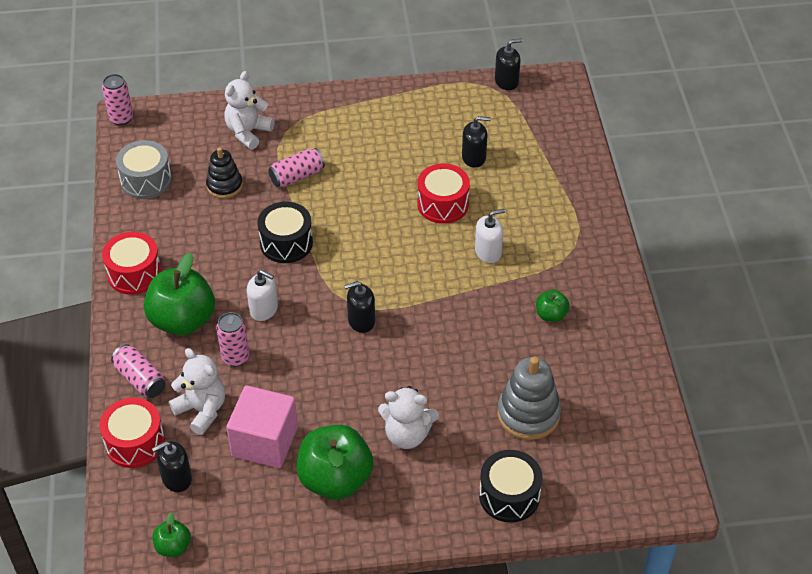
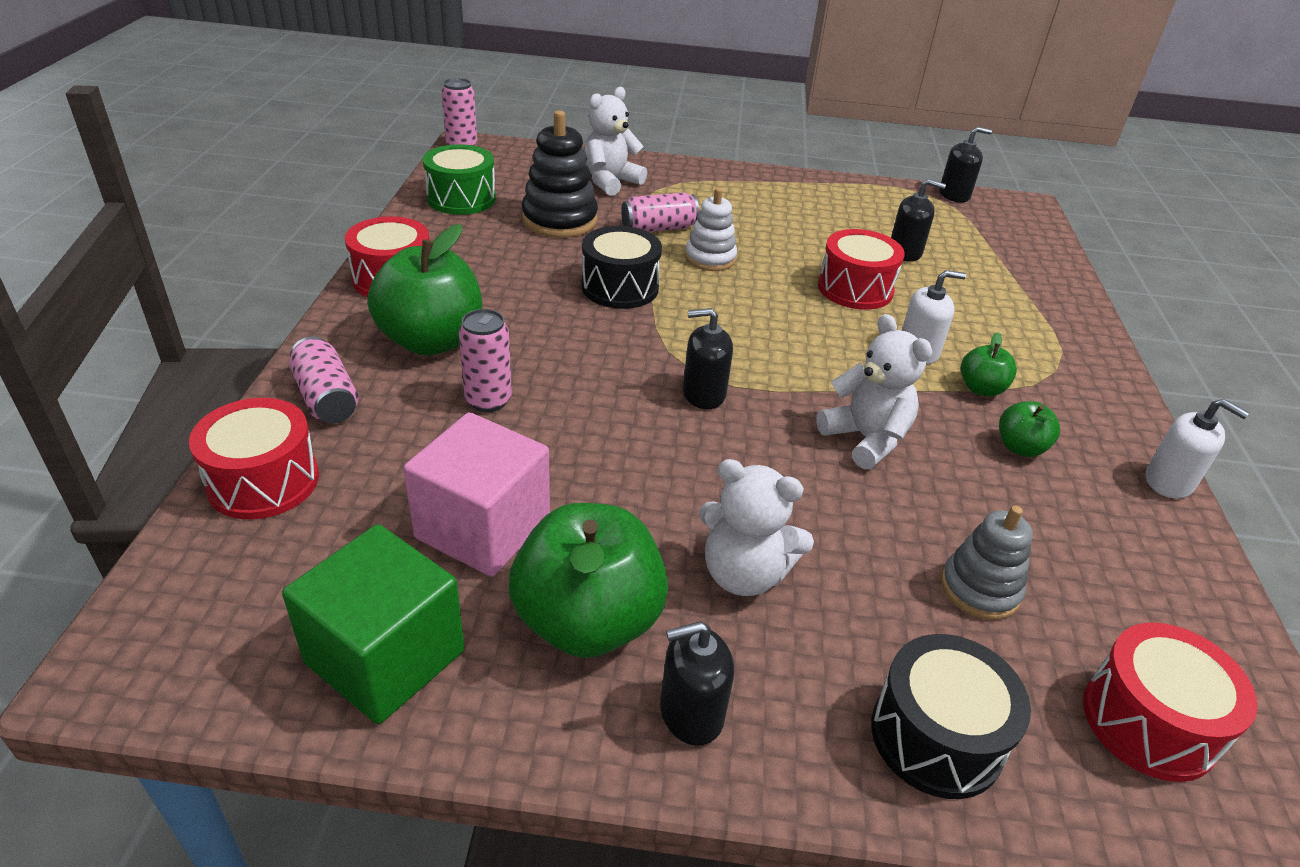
camera: 10 degrees right, 10 degrees down
grey drum [116,140,172,199] -> green drum [423,144,496,215]
black soap dispenser [152,441,192,492] -> black soap dispenser moved to [660,621,734,746]
green apple [153,512,191,557] -> green apple moved to [961,332,1017,397]
white teddy bear [169,348,225,435] -> white teddy bear moved to [816,314,932,469]
black stacking toy [206,147,243,199] -> black stacking toy [522,110,598,238], size x1.53
white soap dispenser [247,270,278,321] -> white soap dispenser moved to [1146,399,1249,499]
grey stacking toy [497,356,561,440] -> grey stacking toy [941,506,1033,620], size x0.65
none -> green cube [282,524,465,724]
none -> white stacking toy [685,188,737,271]
none -> red drum [1083,622,1258,782]

